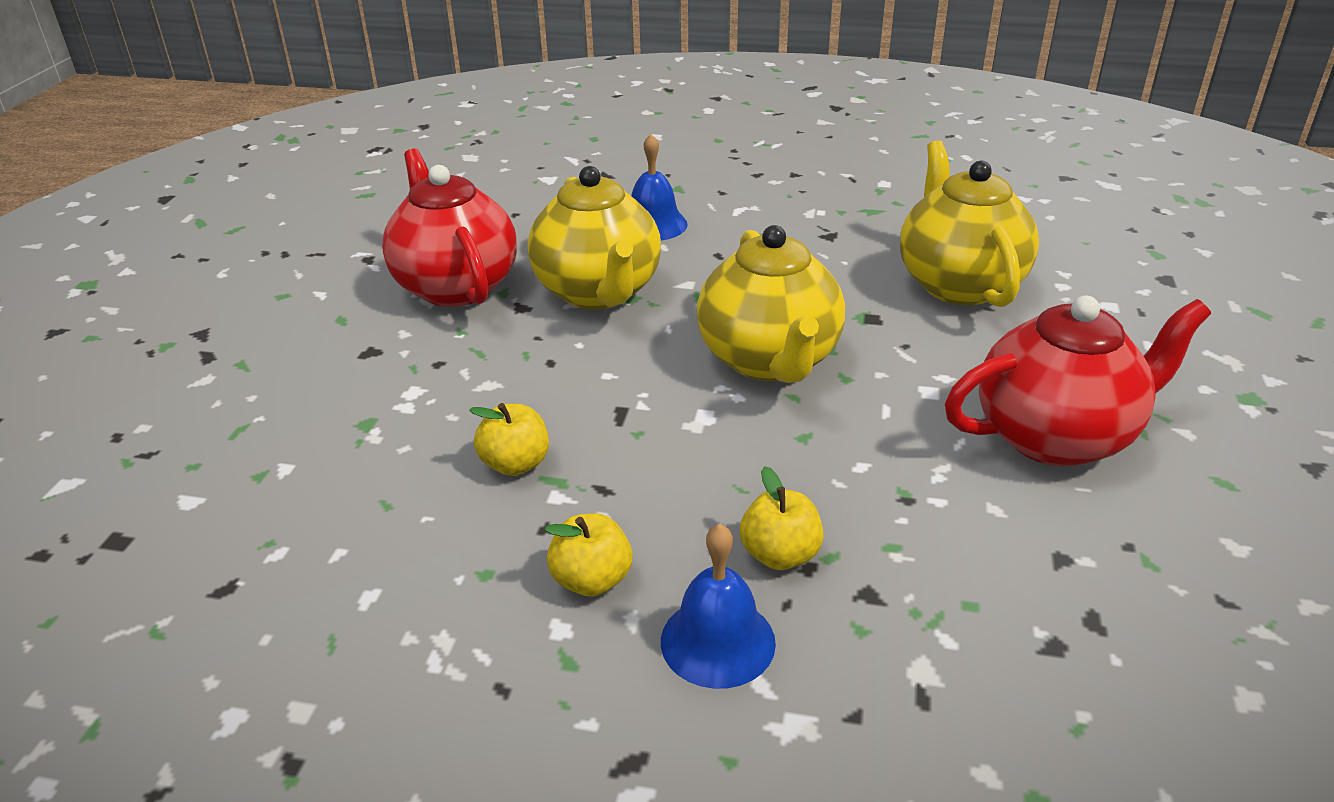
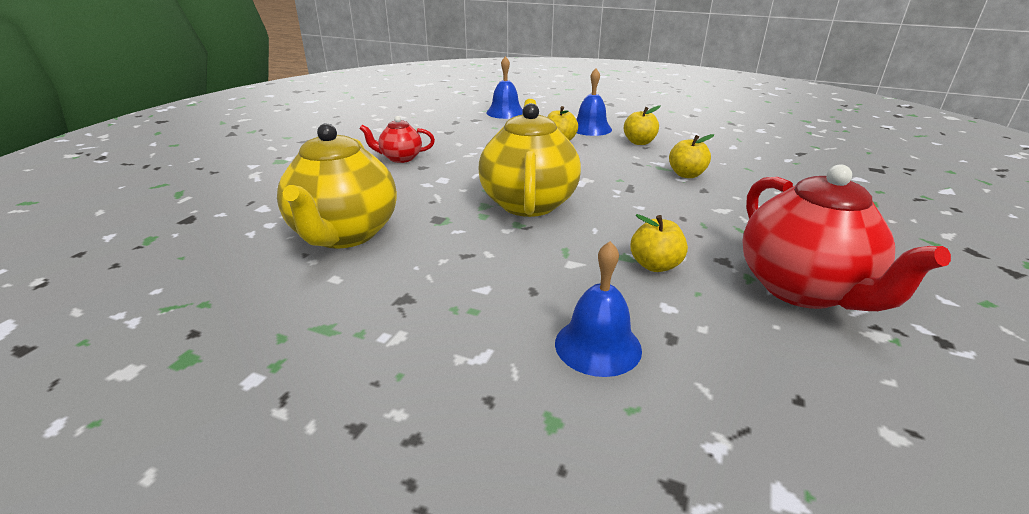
camera: 170 degrees left, 5 degrees down
yellow teapot [527,166,661,309] -> yellow apple [630,214,688,272]
red teapot [945,295,1211,467] -> red teapot [359,116,435,163], size x0.51
none -> blue bell [486,56,523,119]

